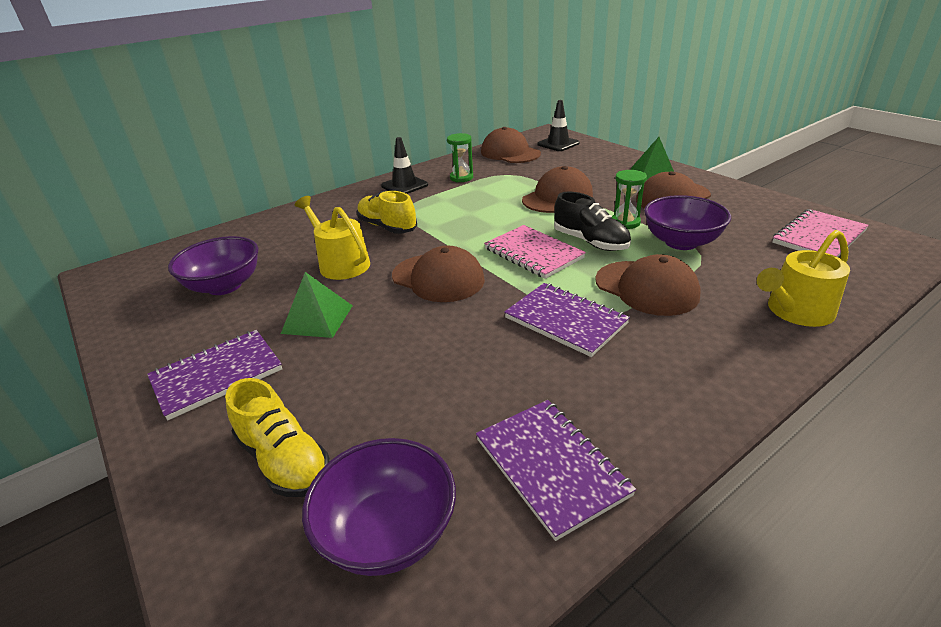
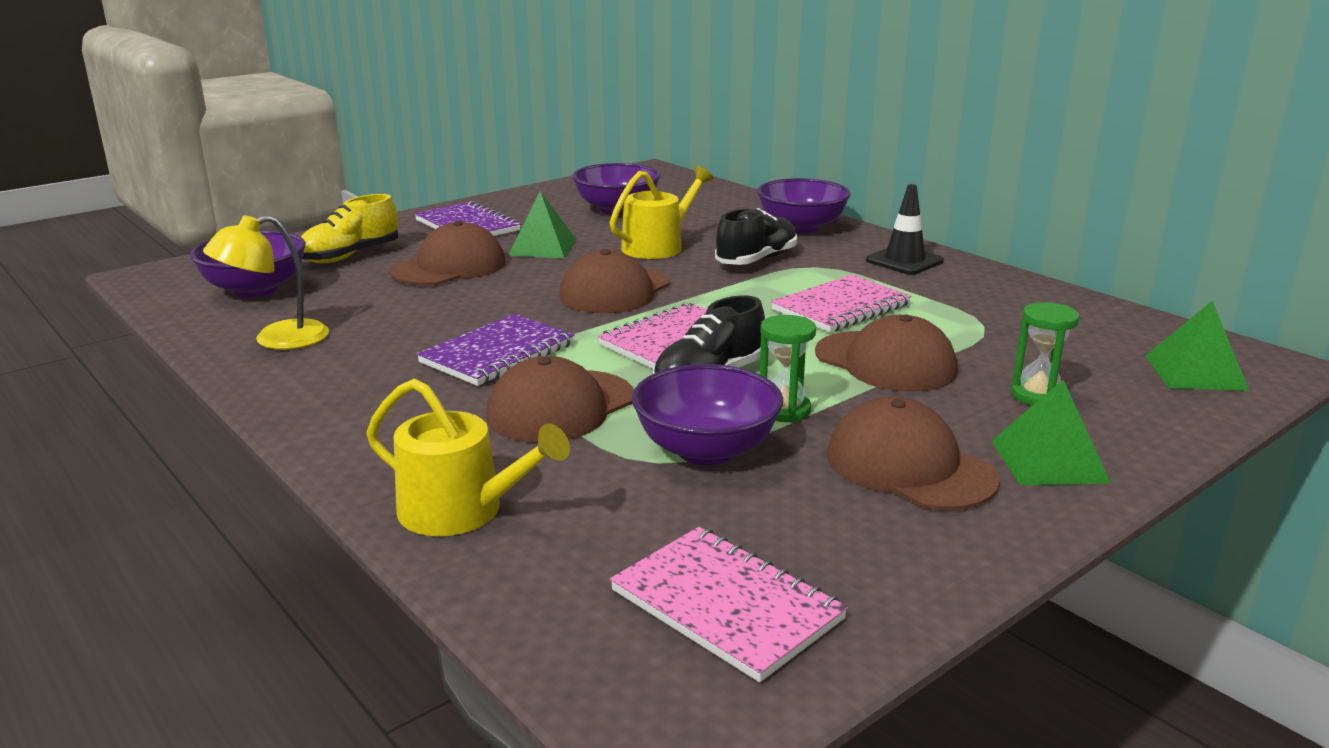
camera: 85 degrees right, 10 degrees down
yellow shoe [357,191,417,234] -> black shoe [715,208,798,265]
green hourglass [447,133,473,183] -> green hourglass moved to [1011,302,1080,405]
purple notebook [476,400,636,541] -> yellow lamp [203,215,329,350]
brown cap [481,127,541,163] -> brown cap moved to [390,221,505,285]
black traffic cone [537,100,580,151] -> green pyramid [1145,301,1249,391]
yellow watering can [757,230,850,327] -> yellow watering can turned 150 degrees clockwise [366,379,570,536]
none -> purple bowl [757,178,851,234]
none -> pink notebook [771,275,911,333]

